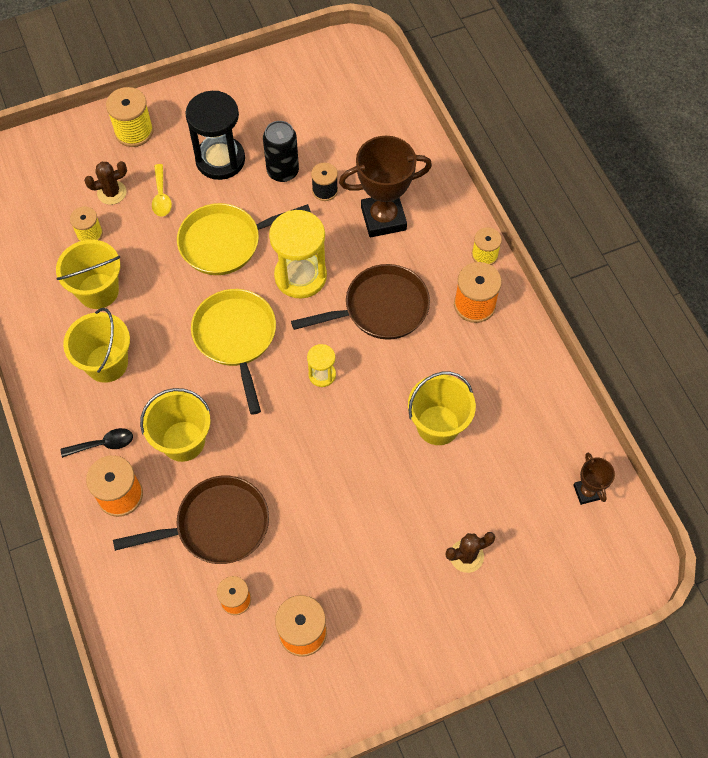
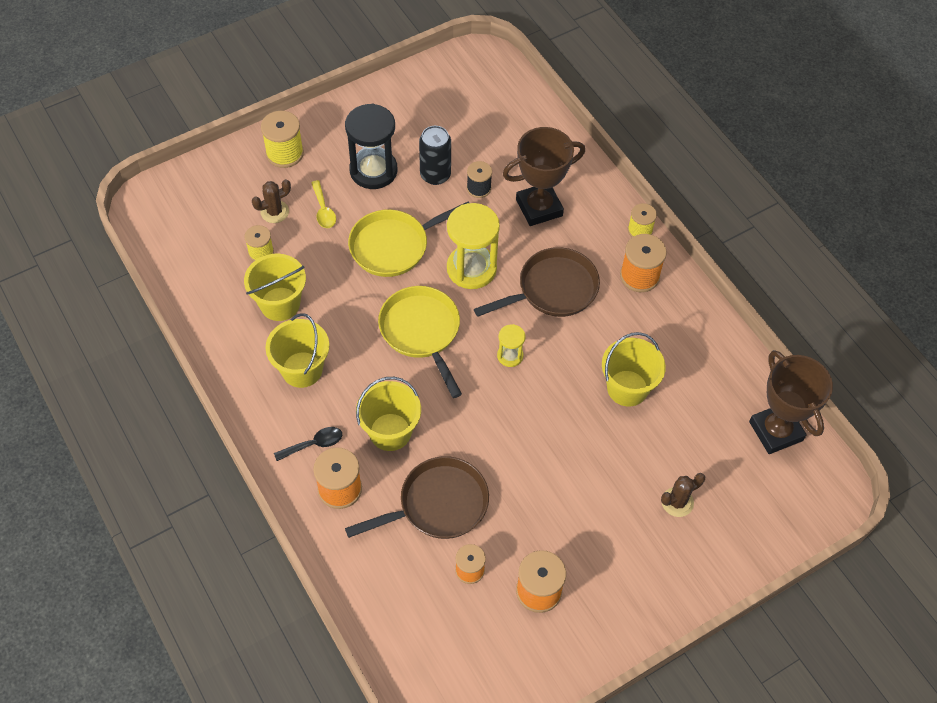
camera: 10 degrees left, 5 degrees down
brown trophy [573,453,615,505] -> brown trophy [749,350,833,454], size x1.97

